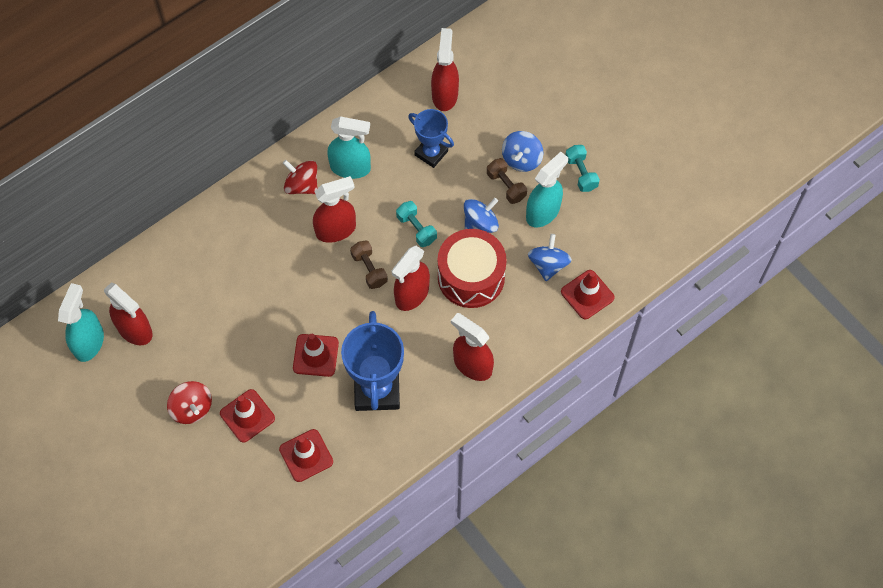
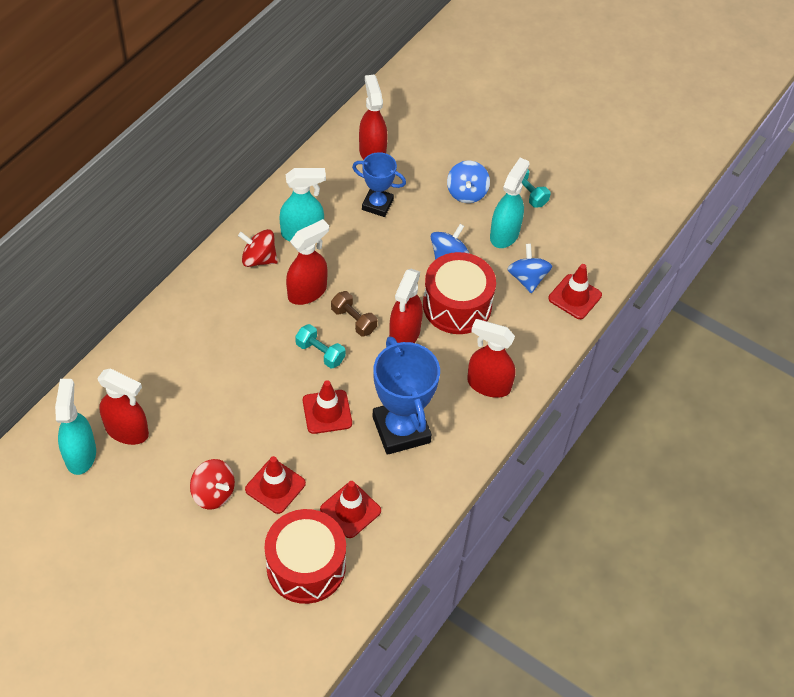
camera: 20 degrees left, 10 degrees down
turquoise dumbbell [396,201,437,247] -> turquoise dumbbell moved to [295,324,345,368]
brown dumbbell [487,158,527,204] -> none
none -> red drum [265,509,346,604]

